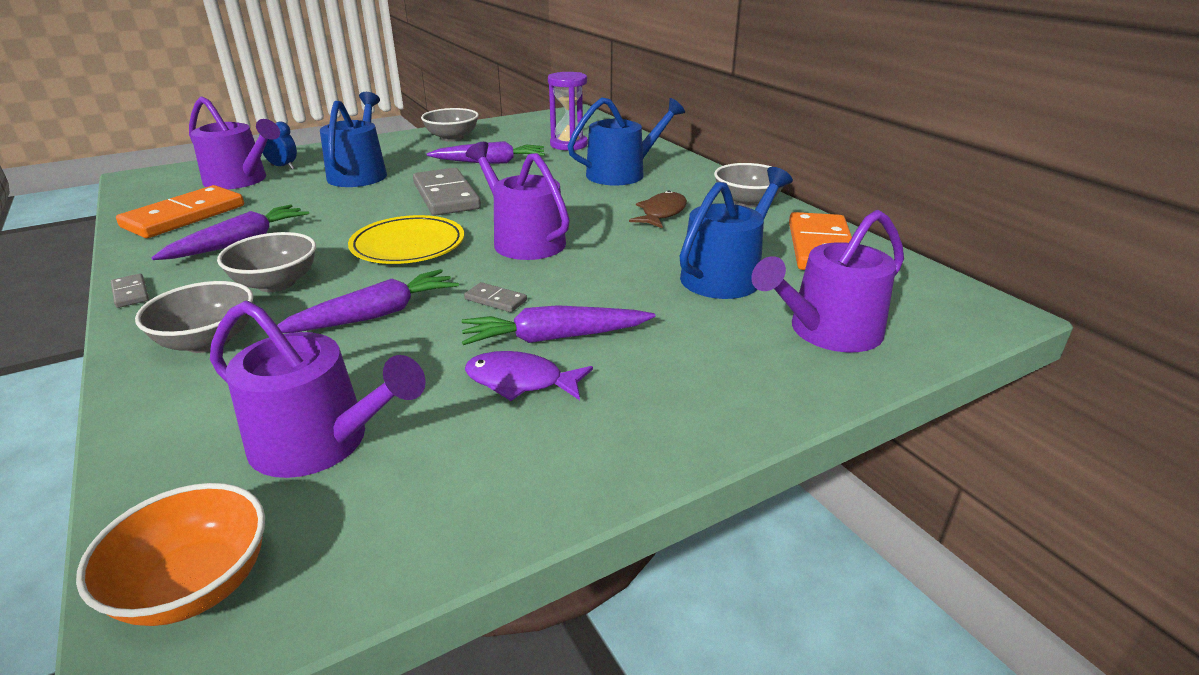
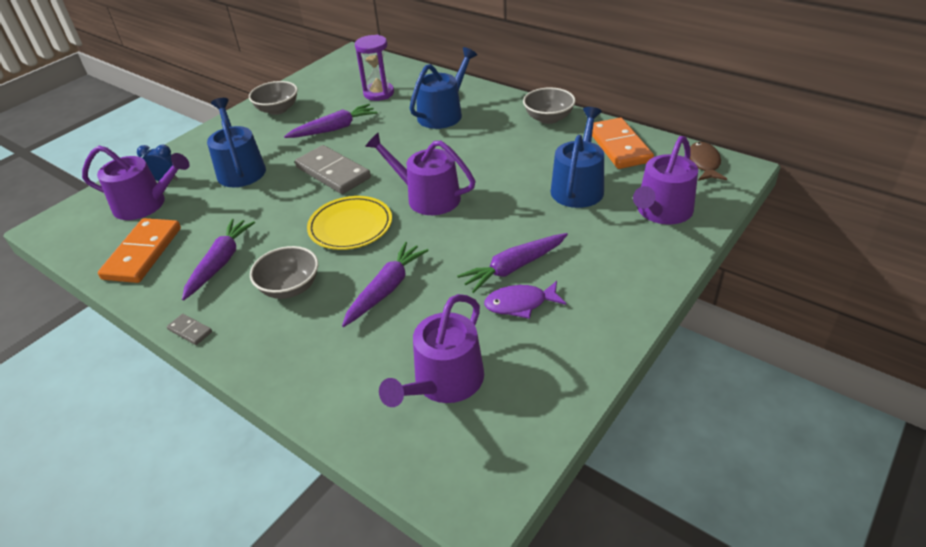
camera: 20 degrees left, 10 degrees up
orange bowl [76,483,265,626] -> none
grey bowl [135,281,253,353] -> none
purple watering can [210,301,426,478] -> purple watering can turned 120 degrees clockwise [379,294,484,407]
grey domino [464,282,527,312] -> none
brown fish [629,190,687,229] -> brown fish moved to [690,142,727,181]

